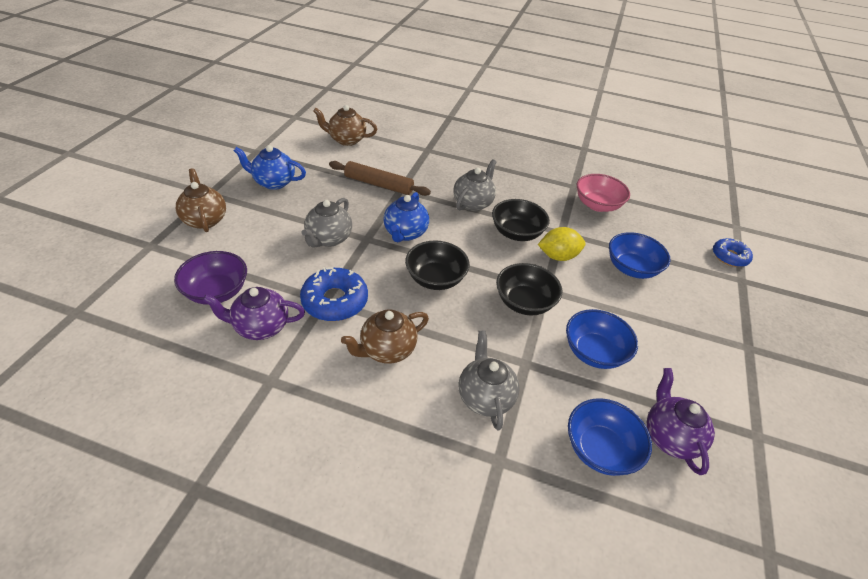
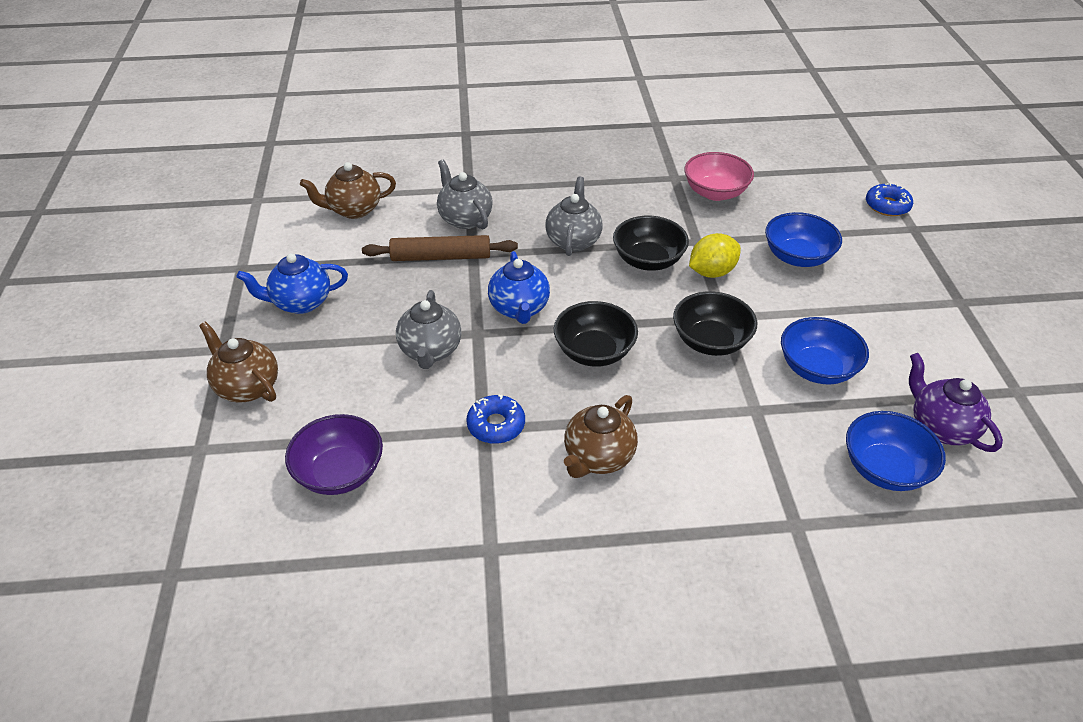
camera: 20 degrees left, 0 degrees up
purple teapot [203,287,305,340] -> none
blue donut [300,267,368,321] -> blue donut [466,394,525,444], size x0.66
grey teapot [459,330,520,430] -> grey teapot moved to [437,159,493,229]

